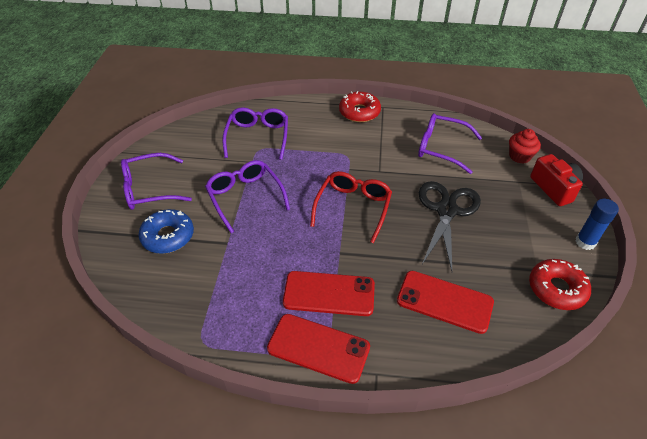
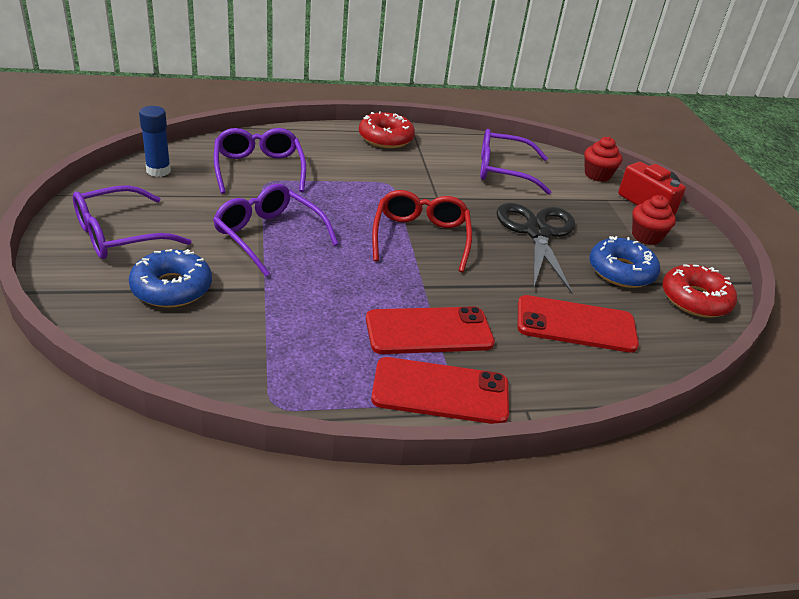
camera: 20 degrees left, 10 degrees down
blue glue stick [575,199,619,250] -> blue glue stick moved to [139,106,171,177]
none -> blue donut [589,236,660,288]
none -> red cupcake [632,195,676,245]

